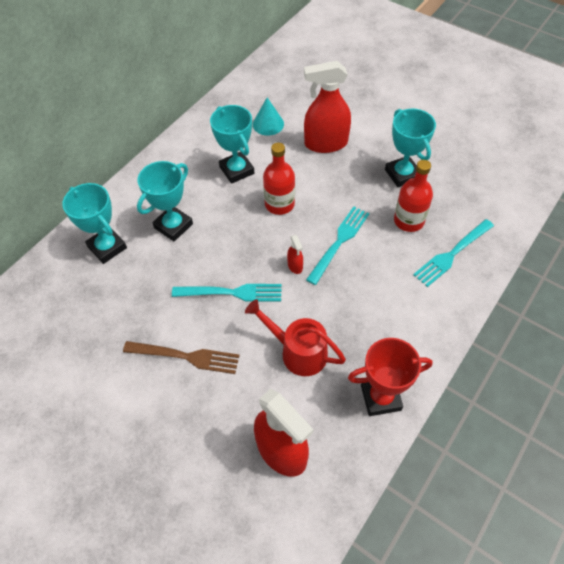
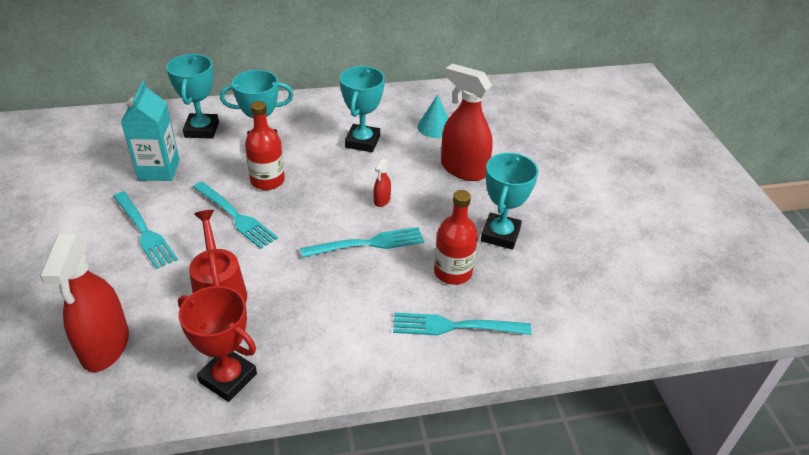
camera: 40 degrees right, 15 degrees down
brown fork [123,341,240,374] -> turquoise fork [113,191,178,269]
red bottle [263,143,295,215] -> red bottle moved to [245,101,285,190]
red spray bottle [287,235,303,274] -> red spray bottle moved to [373,158,391,207]
none -> turquoise carton [121,81,180,181]

